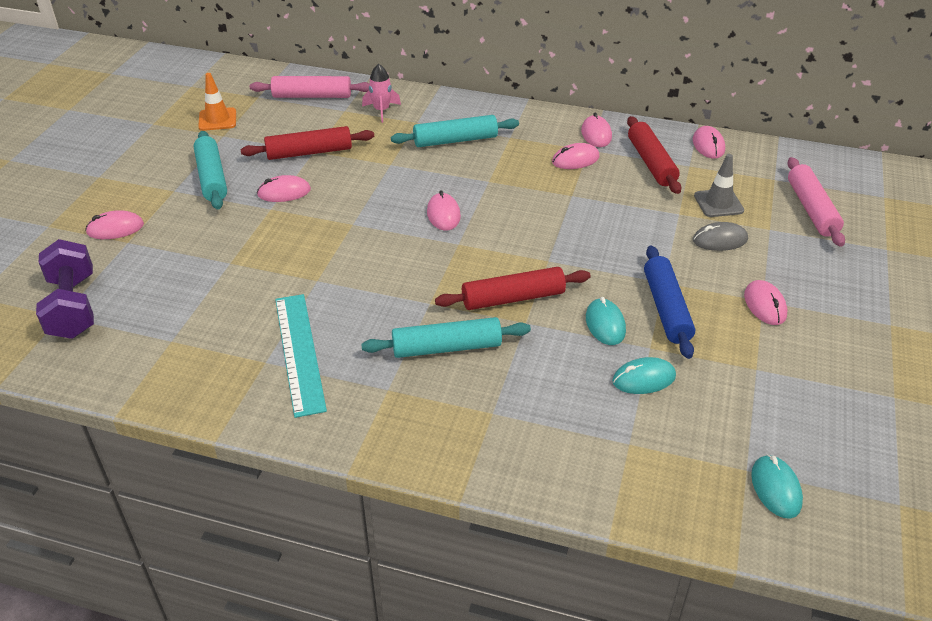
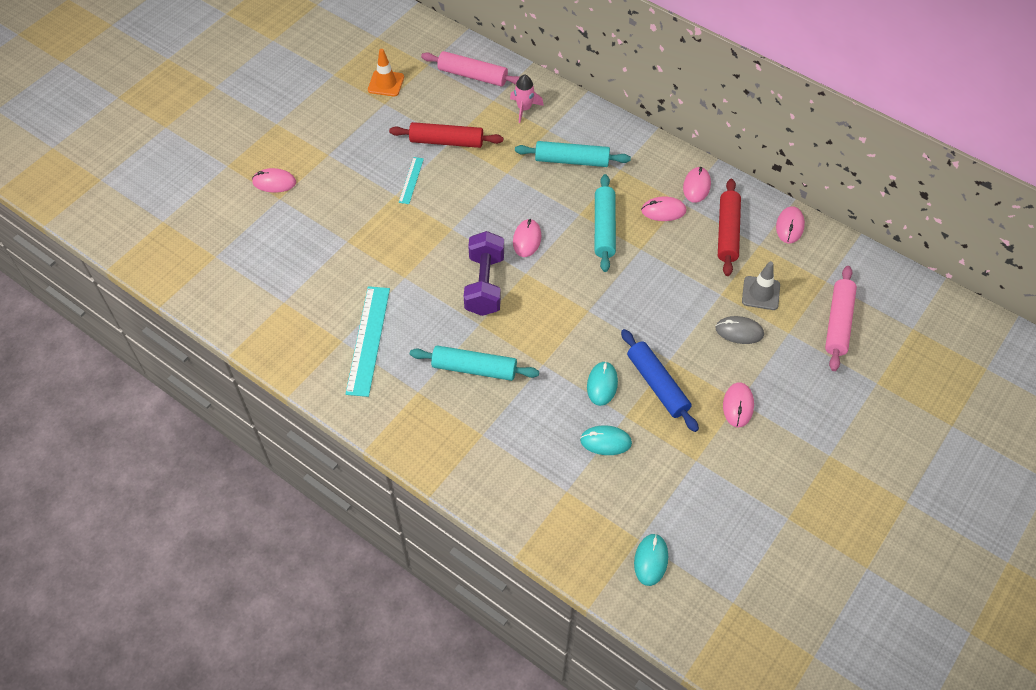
camera: 20 degrees right, 15 degrees up
purple dumbbell [36,239,94,339] -> purple dumbbell moved to [464,231,504,316]
turquoise rolling pin [194,131,227,210] -> turquoise rolling pin moved to [595,174,616,272]
pink mouse [257,175,311,202] -> turquoise ruler [399,157,424,204]
red rolling pin [435,267,591,310] -> none
blue rolling pin [644,245,695,359] -> blue rolling pin turned 45 degrees counterclockwise [621,329,699,432]

